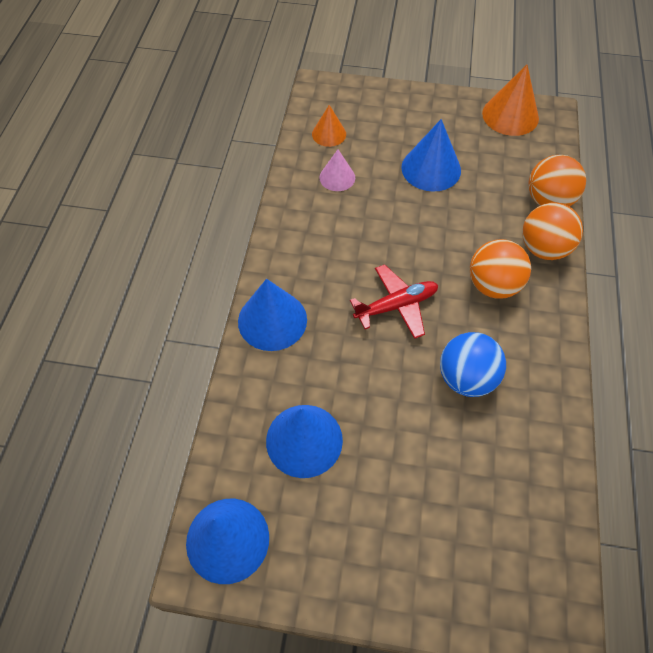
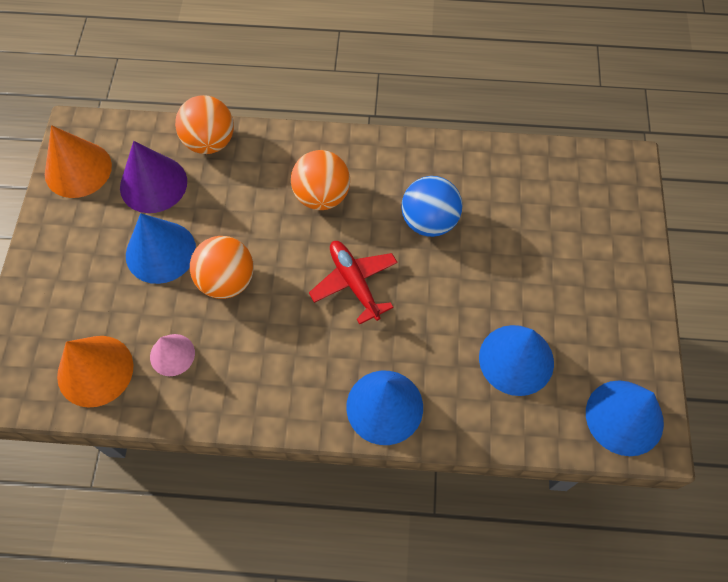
camera: 95 degrees left, 5 degrees up
orange cone [312,105,346,147] -> orange cone [57,336,133,408], size x1.67
orange ball [522,203,583,260] -> orange ball moved to [190,236,254,299]
none -> purple cone [120,141,187,213]

